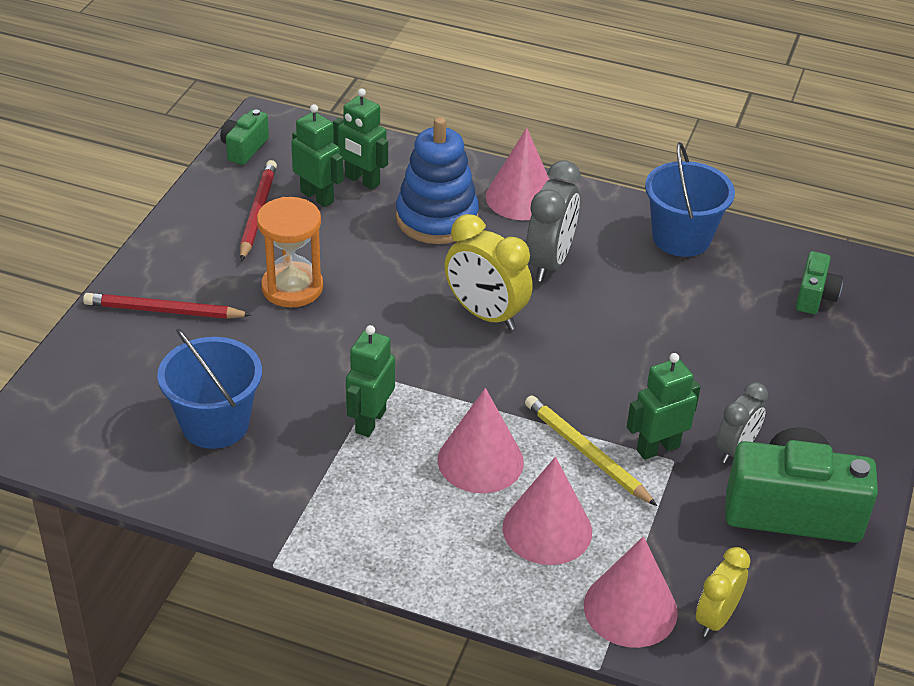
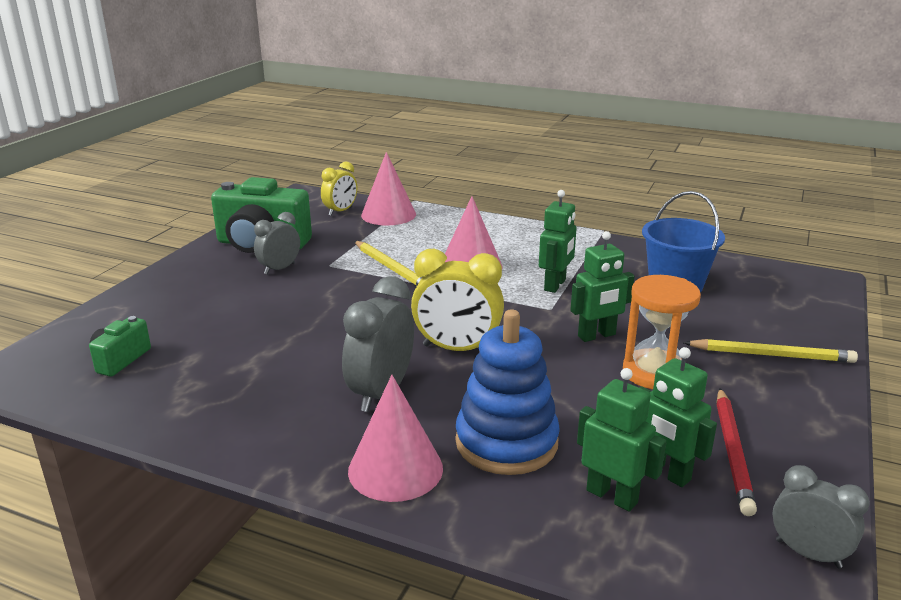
camera: 175 degrees left, 15 degrees down
red pencil [83,293,252,319] -> yellow pencil [683,339,858,363]
green camera [220,109,269,165] -> grey clock [773,465,870,568]
yellow clock [445,214,533,330] -> yellow clock turned 150 degrees clockwise [411,249,504,351]
pink cone [503,457,592,565] -> none
green robot [627,353,701,460] -> green robot moved to [570,231,635,342]
blue bucket [645,142,735,257] -> none

